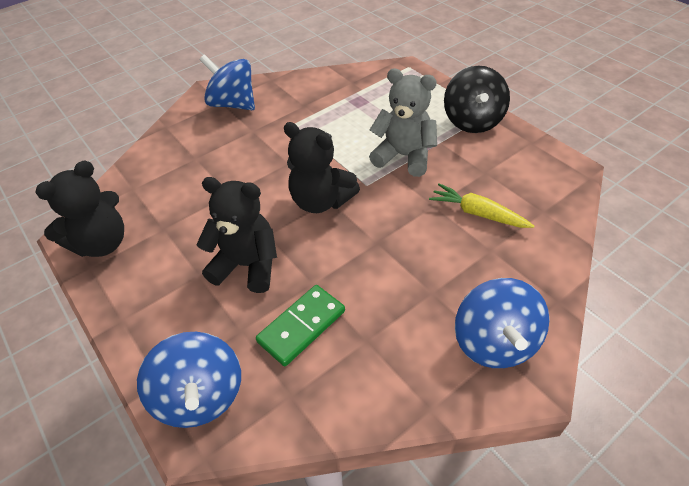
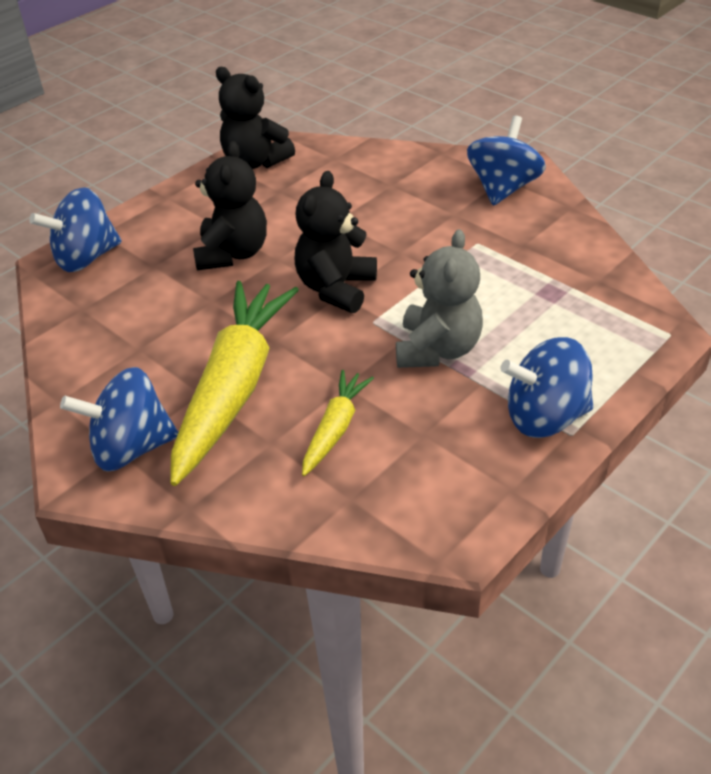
camera: 80 degrees right, 5 degrees down
green domino [256,285,345,366] -> none
black spinning top [444,66,510,133] -> blue spinning top [500,337,593,438]
none -> yellow carrot [170,281,299,486]

